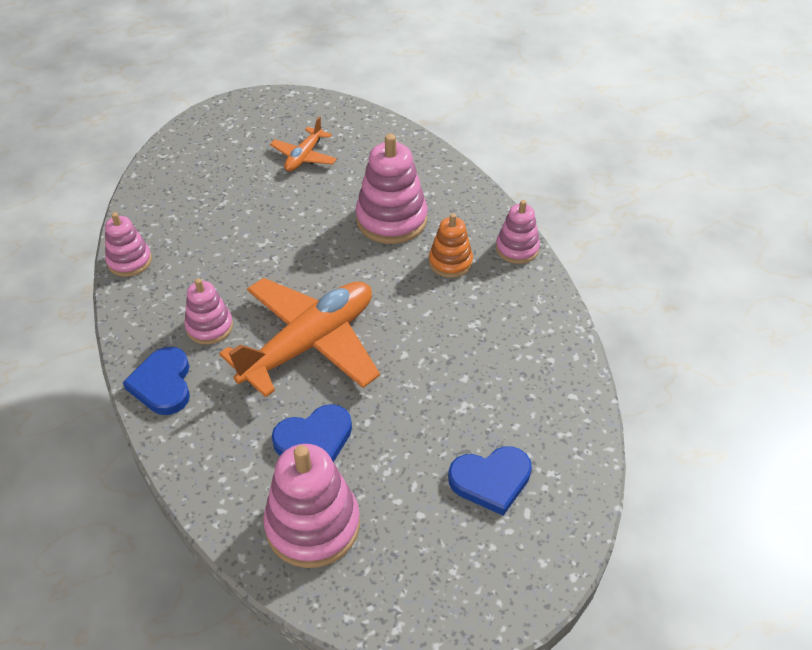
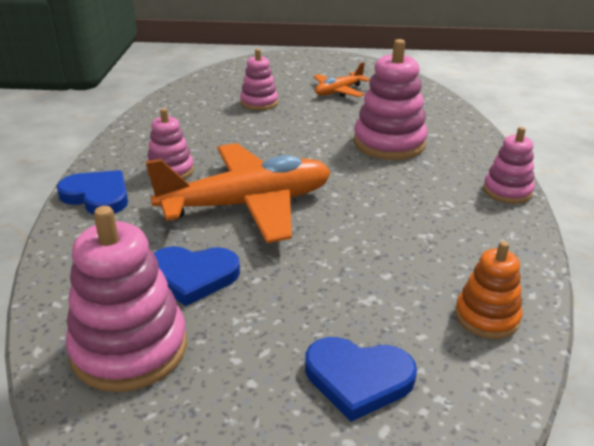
camera: 25 degrees right, 15 degrees down
pink stacking toy [105,212,152,277] -> pink stacking toy moved to [240,49,278,110]
blue heart [123,347,190,415] -> blue heart turned 105 degrees clockwise [57,170,128,214]
orange stacking toy [429,213,473,278] -> orange stacking toy moved to [455,241,522,339]

